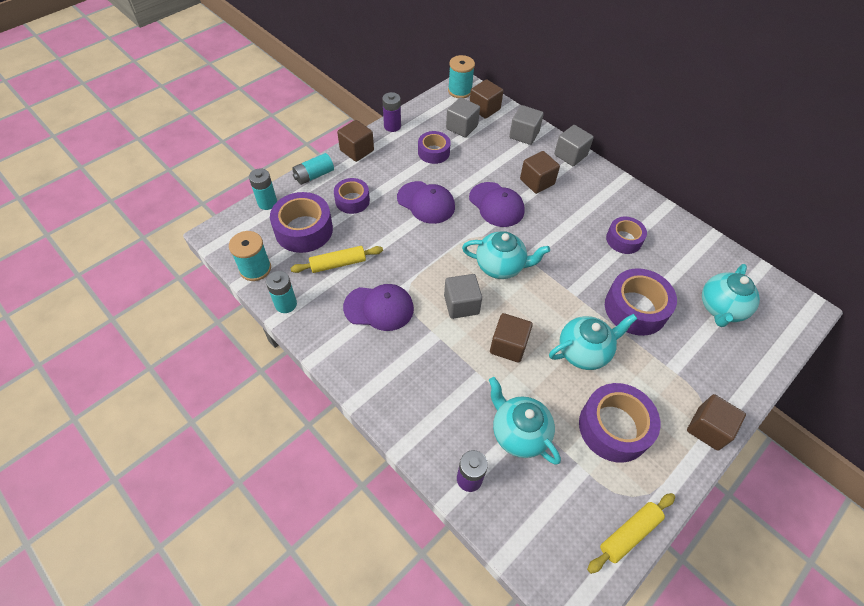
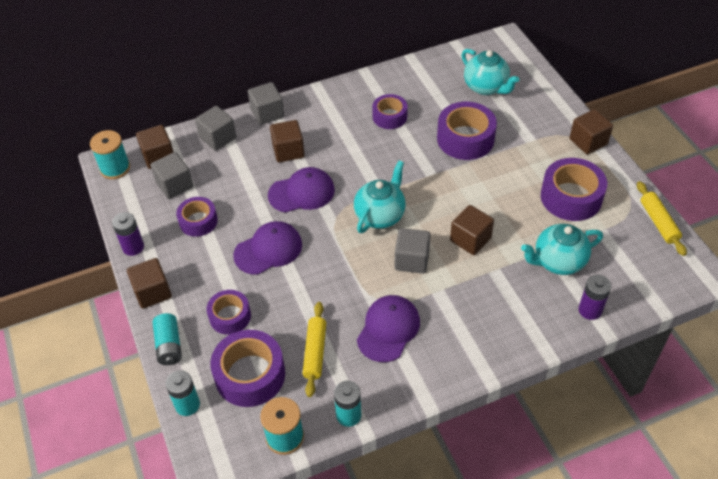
camera: 65 degrees left, 5 degrees down
turquoise teapot [549,314,637,370] -> none

